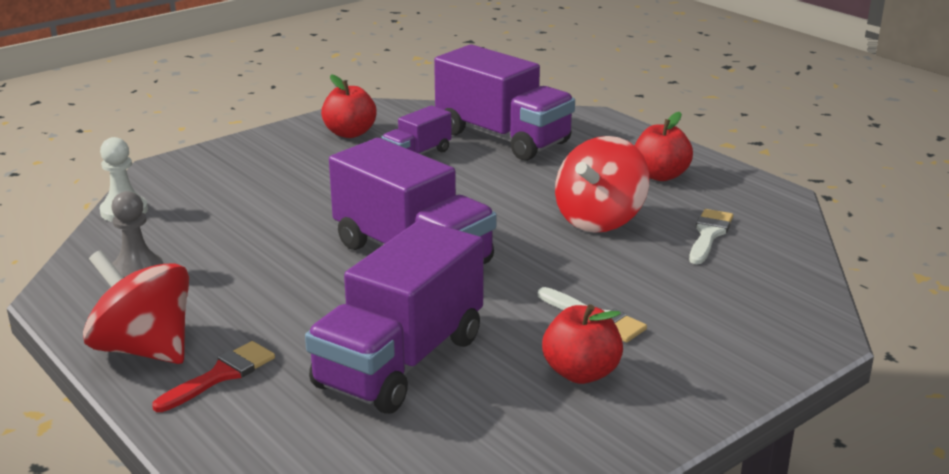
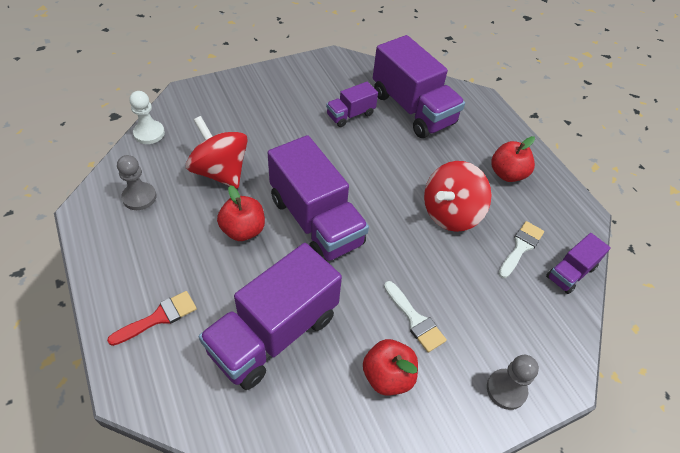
camera: 10 degrees right, 25 degrees up
red spinning top [83,250,189,364] -> red spinning top moved to [186,116,248,189]
red apple [321,74,377,138] -> red apple moved to [217,185,265,241]
none -> grey pawn [487,355,539,410]
none -> purple truck [546,233,611,294]

